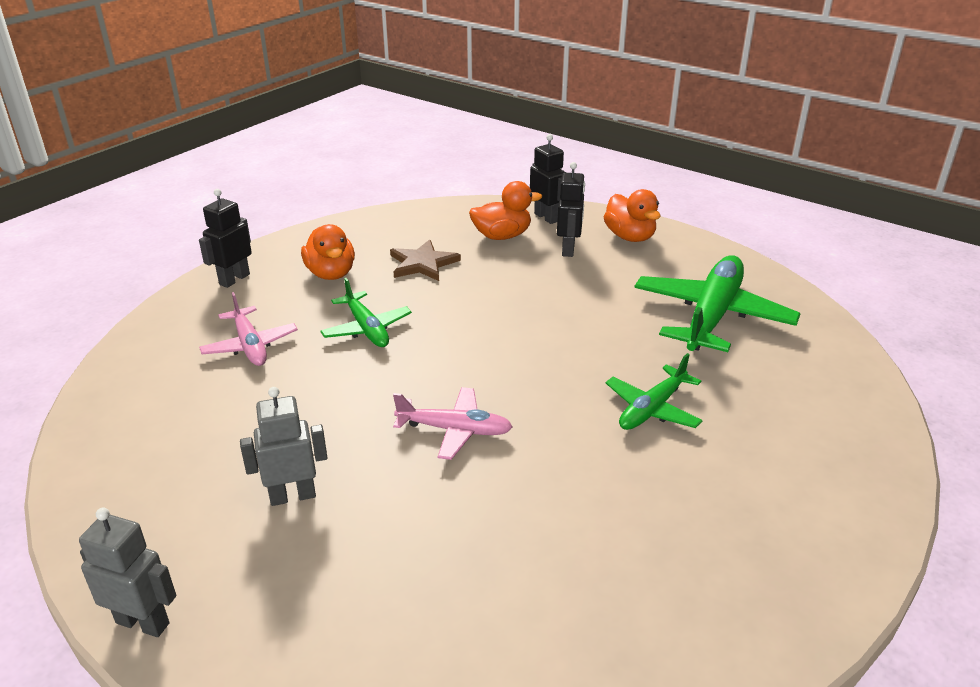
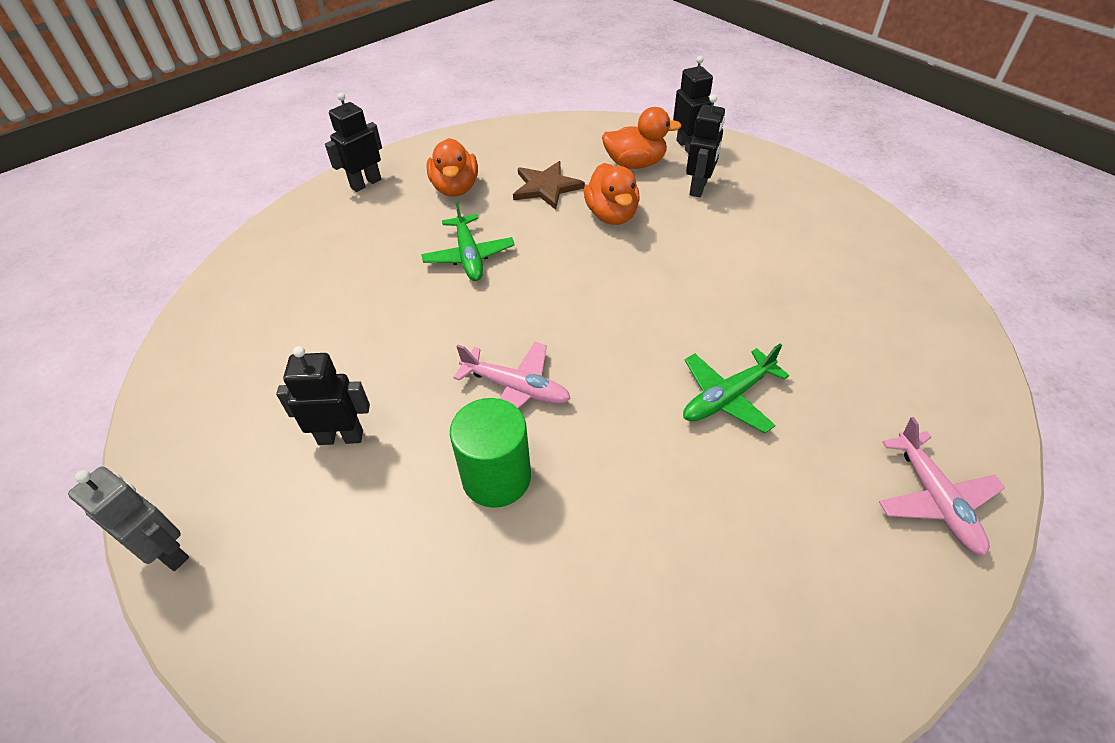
camera: 15 degrees right, 15 degrees up
pink plane [199,292,298,366] -> pink plane moved to [879,417,1005,556]
grey robot [240,387,327,506] -> black robot [276,346,370,445]
orange duck [604,189,661,242] -> orange duck moved to [584,163,640,225]
green plane [634,255,801,352] -> none
none -> green cylinder [450,398,531,508]

